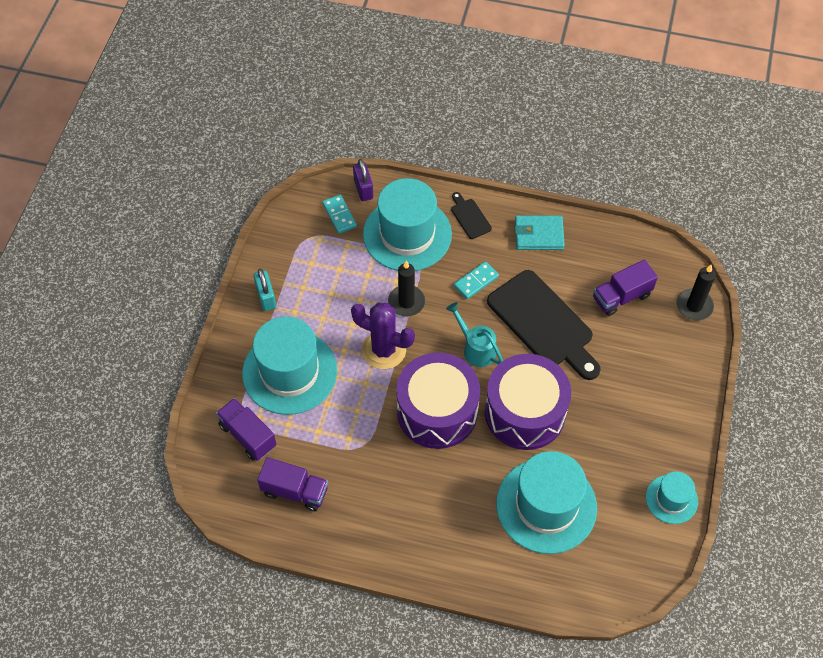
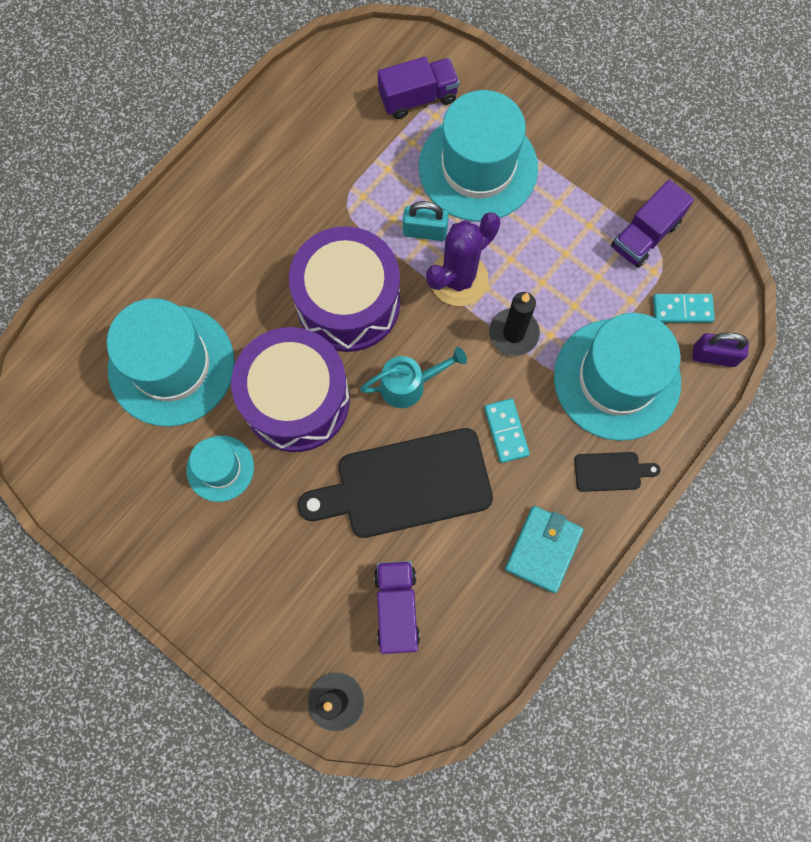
camera: 115 degrees right, 15 degrees up
turquoise padlock [254,269,276,311] -> turquoise padlock moved to [403,201,449,241]
purple truck [257,457,328,511] -> purple truck moved to [611,179,694,268]
turquoise hat [646,471,698,524] -> turquoise hat moved to [186,435,254,502]

